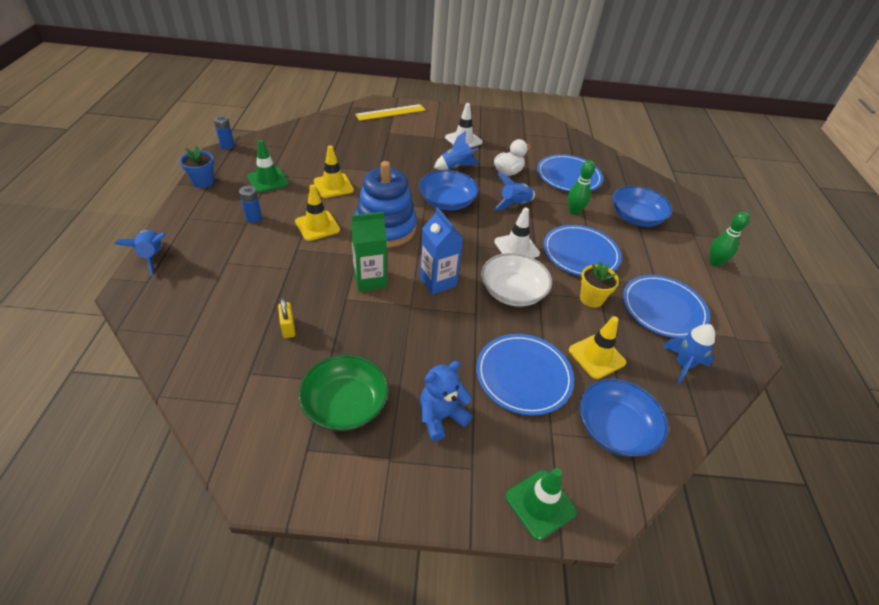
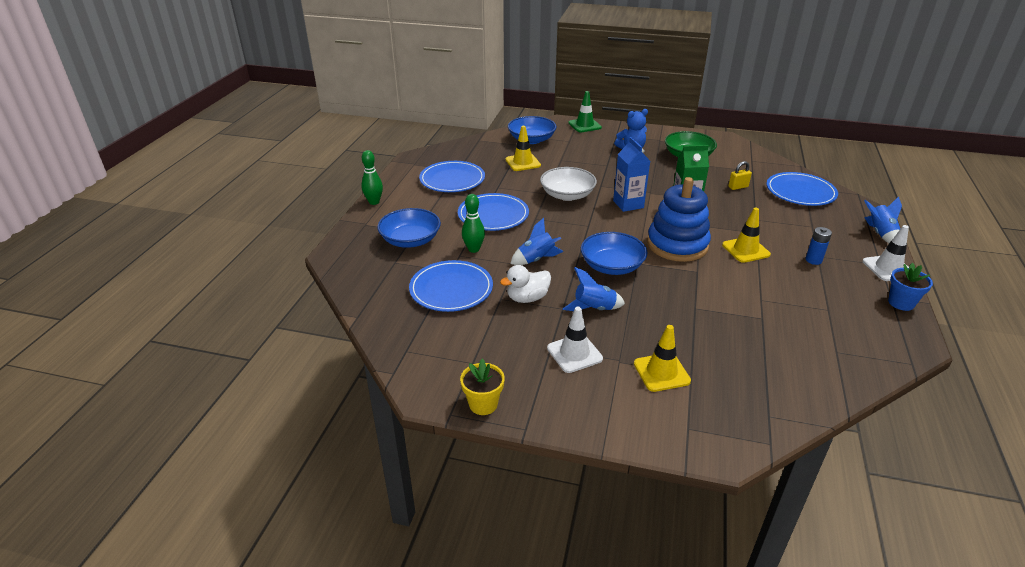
camera: 165 degrees left, 10 degrees down
blue battery [214,115,234,149] -> none
green traffic cone [247,139,289,193] -> none
yellow padlock [278,298,296,338] -> yellow padlock turned 75 degrees clockwise [728,161,752,190]
yellow traffic cone [314,145,354,198] -> yellow traffic cone moved to [634,325,691,392]
yellow ruler [355,104,426,121] -> none
blue plate [476,334,574,416] -> blue plate moved to [766,172,838,206]
white traffic cone [494,207,540,258] -> white traffic cone moved to [862,225,909,281]
yellow flower pot [580,261,619,308] -> yellow flower pot moved to [460,359,505,415]
blue rocket [663,324,715,385] -> none

